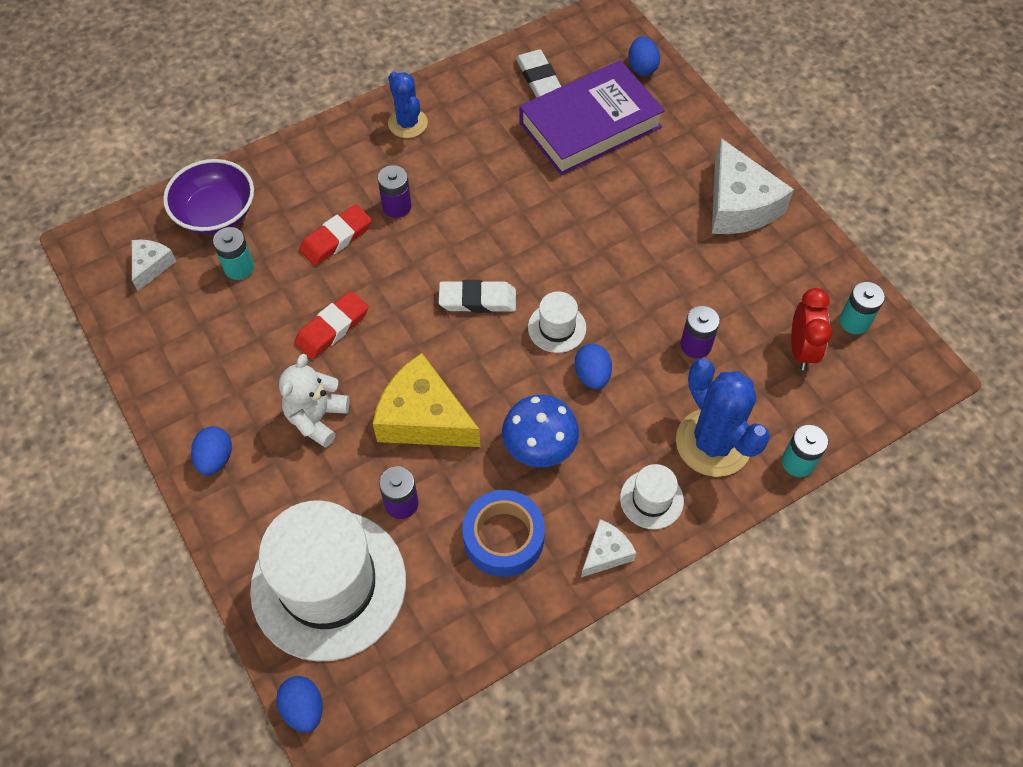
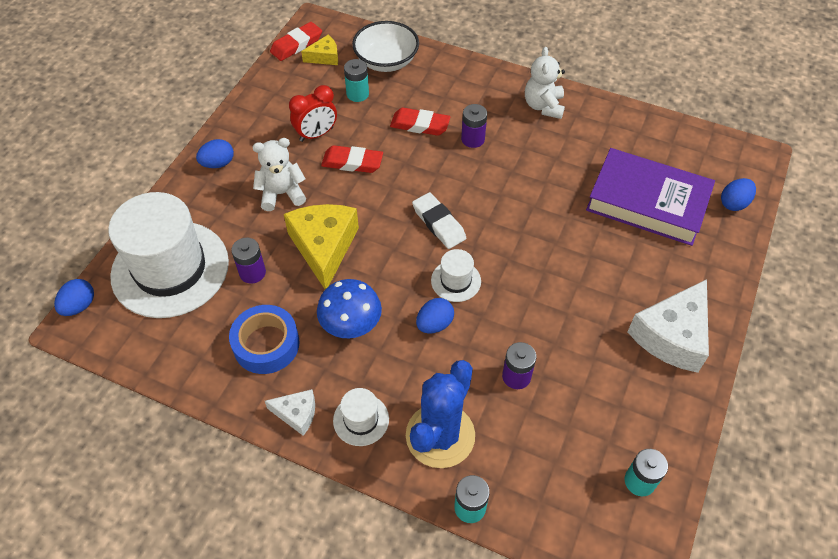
camera: 55 degrees right, 5 degrees down
white cheese [132,240,176,291] -> yellow cheese [301,35,338,65]
purple bowl [163,159,254,235] -> white bowl [352,21,419,72]
blue cactus [388,71,428,138] -> white teddy bear [525,47,565,119]
white eraser [516,49,562,98] -> none
red clock [791,288,832,370] -> red clock moved to [289,85,337,142]
none -> red eraser [270,22,322,61]

